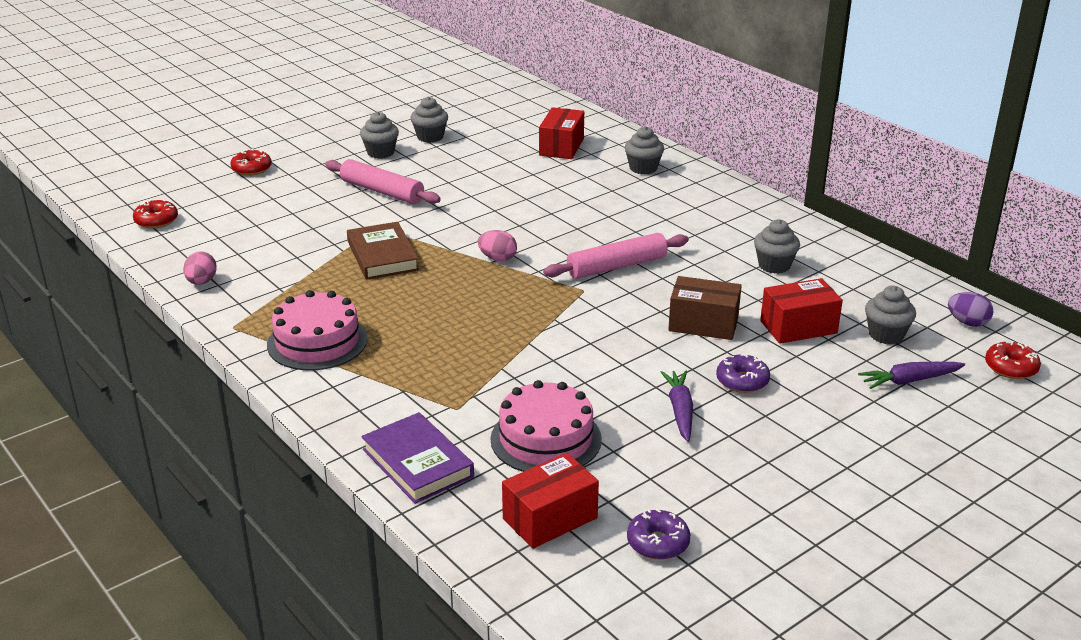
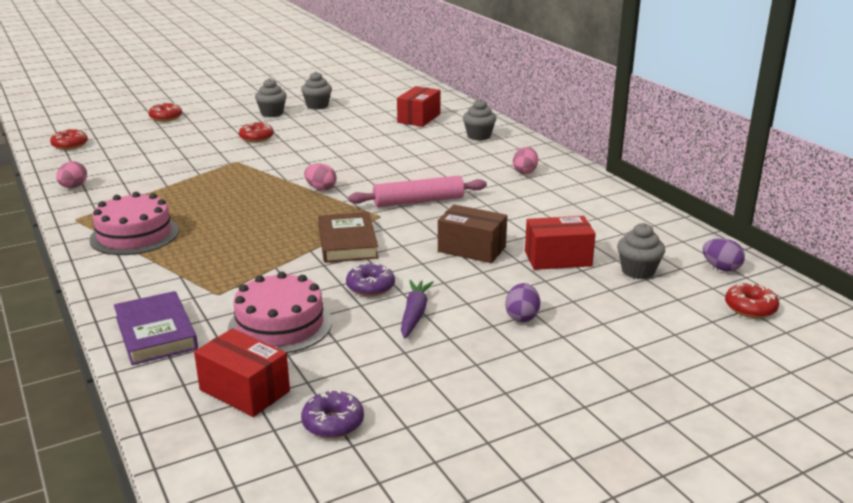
camera: 10 degrees right, 5 degrees down
pink rolling pin [325,159,441,204] -> red donut [239,122,274,142]
brown book [347,222,419,280] -> brown book moved to [318,212,379,263]
red box [502,453,599,549] -> red box turned 60 degrees clockwise [194,328,290,417]
purple donut [716,354,770,393] -> purple donut moved to [346,263,395,296]
grey cupcake [754,219,800,274] -> none
purple carrot [858,362,965,389] -> none
none -> purple egg [505,283,540,322]
none -> pink egg [513,147,538,174]

